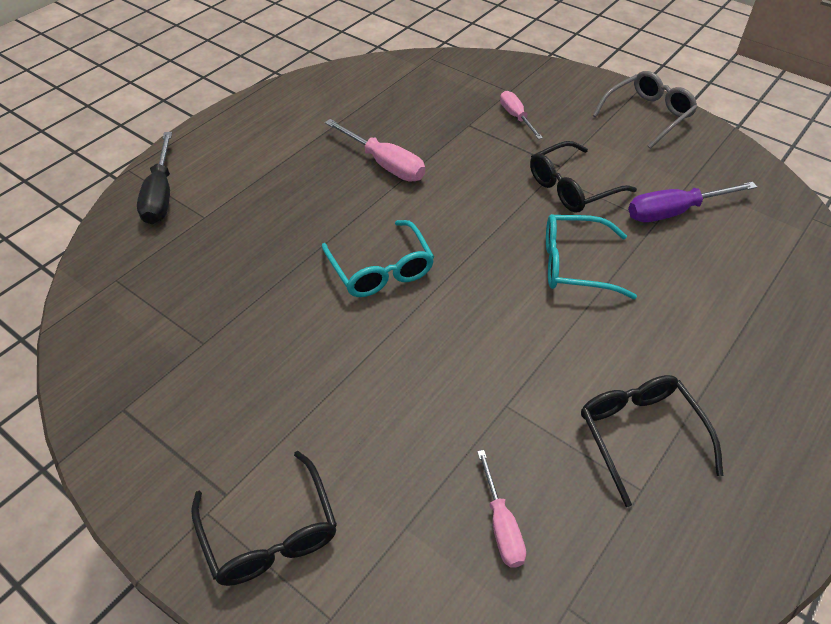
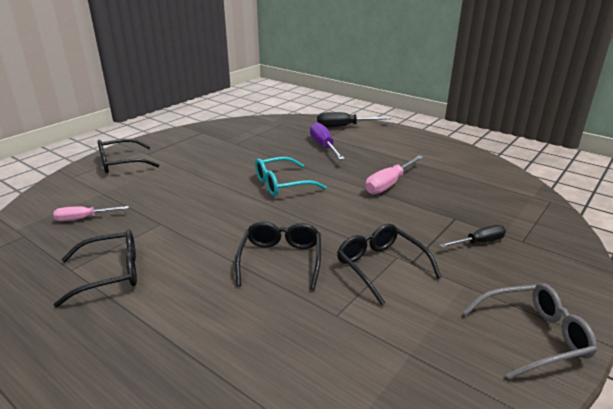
camera: 90 degrees right, 20 degrees down
pink screwdriver [500,91,543,139] -> black screwdriver [439,225,506,248]
turquoise glasses [546,214,637,299] -> black glasses [235,221,321,290]
grey glasses [592,71,698,149] -> grey glasses turned 60 degrees counterclockwise [462,283,597,379]
purple screwdriver [628,182,757,222] -> purple screwdriver moved to [310,122,345,160]

